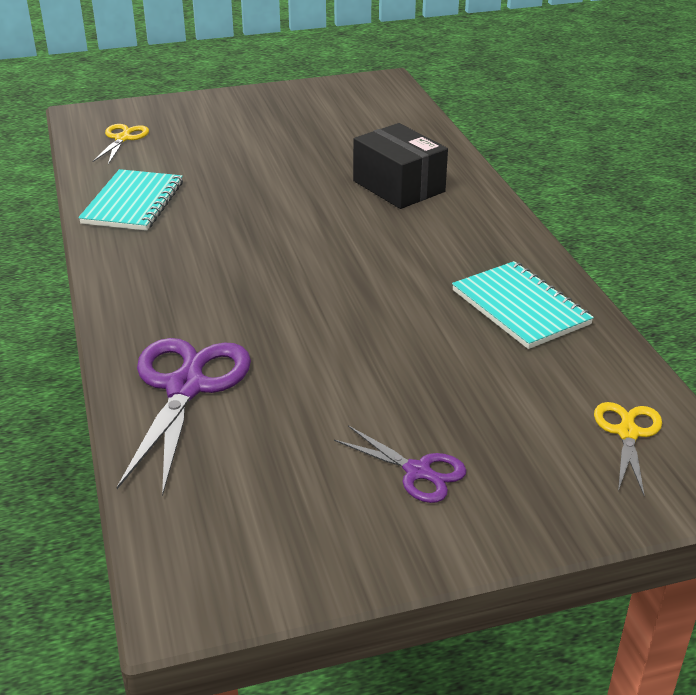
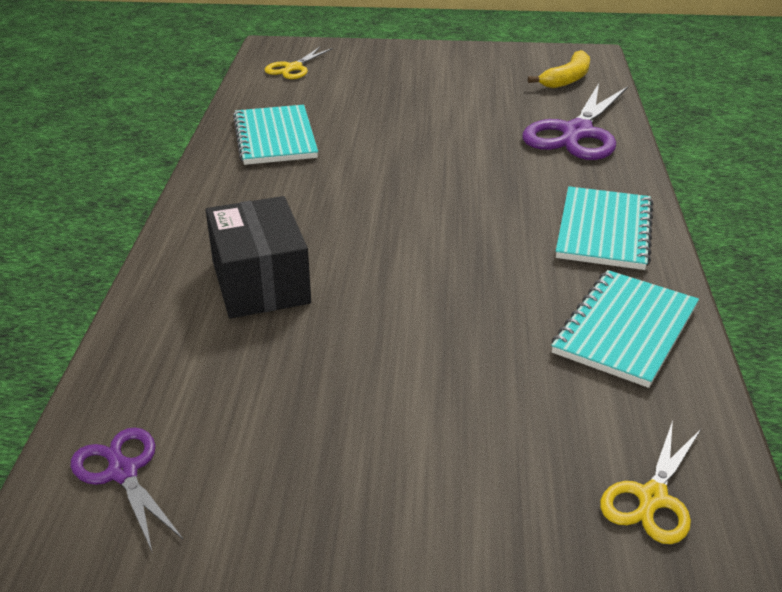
camera: 160 degrees left, 0 degrees up
purple scissors [334,425,466,503] -> purple scissors moved to [71,427,183,551]
none -> yellow banana [528,50,590,88]
none -> turquoise notebook [556,186,653,270]

